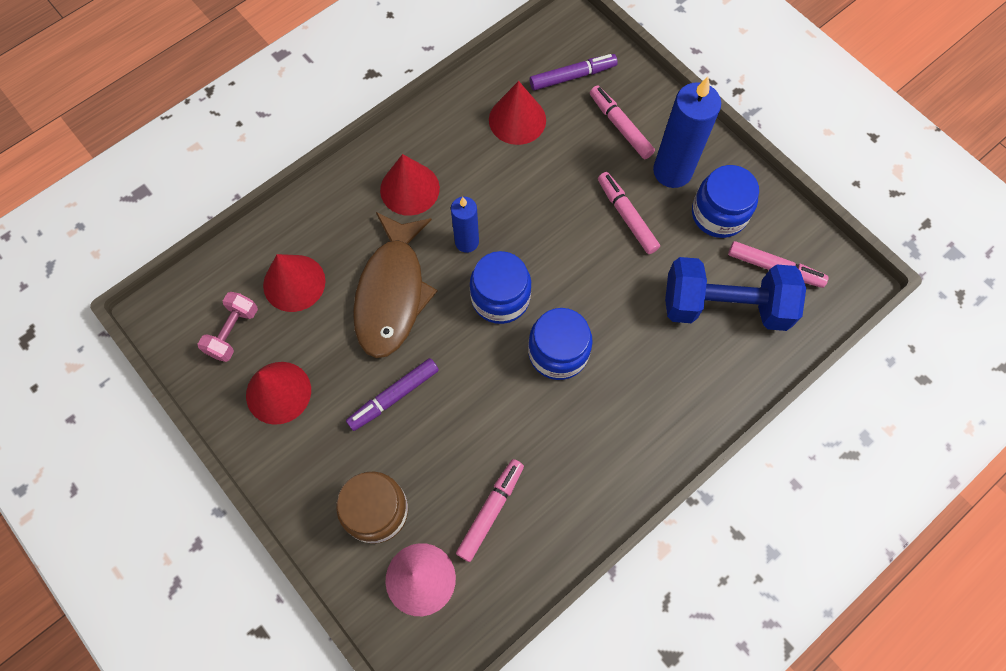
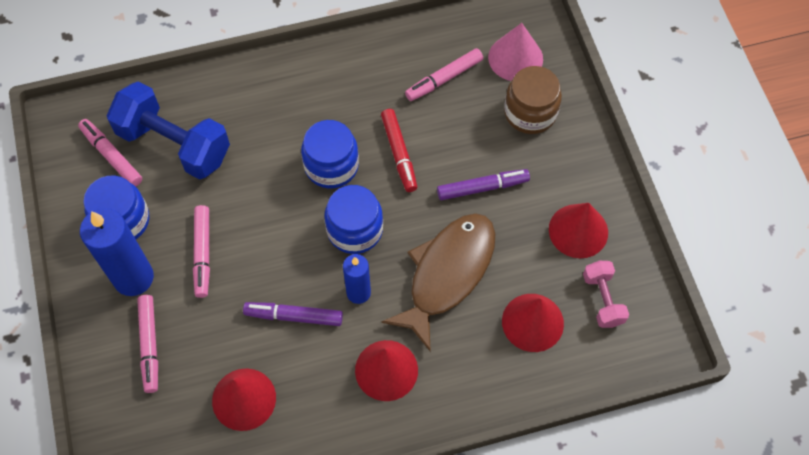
camera: 155 degrees left, 5 degrees down
pink dumbbell [197,292,258,362] -> pink dumbbell turned 60 degrees counterclockwise [583,261,629,328]
purple marker [530,54,618,91] -> purple marker moved to [243,302,343,326]
none -> red marker [381,109,417,192]

